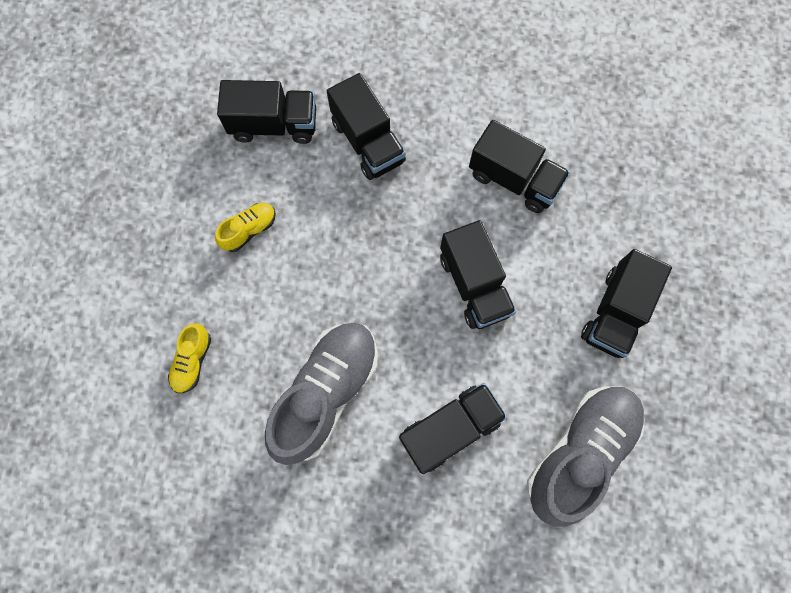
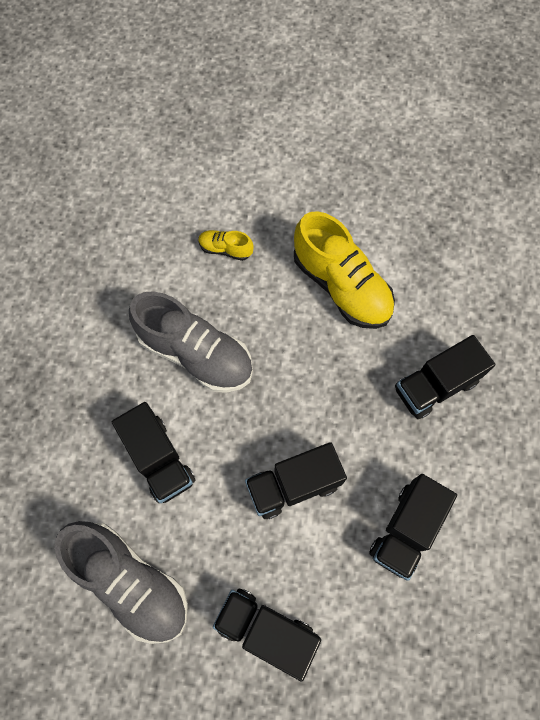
camera: 90 degrees right, 5 degrees down
yellow shoe [215,203,276,252] -> yellow shoe [294,211,395,329], size x2.17
black truck [217,80,316,144] -> none

